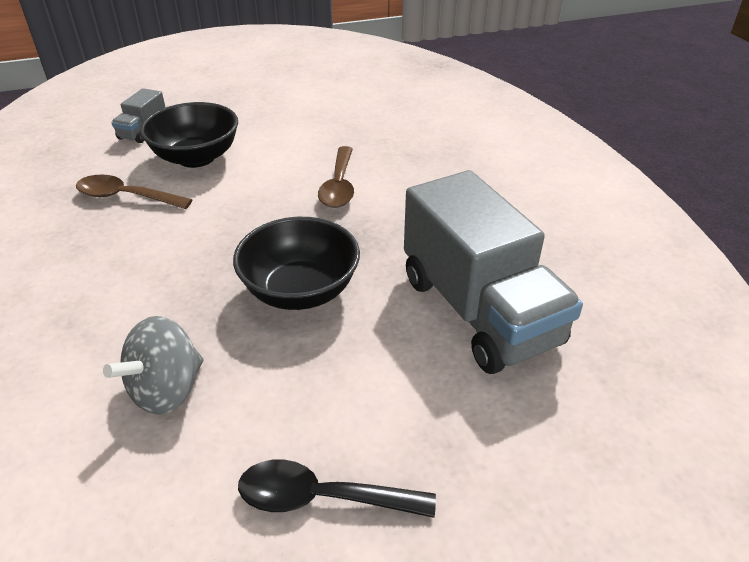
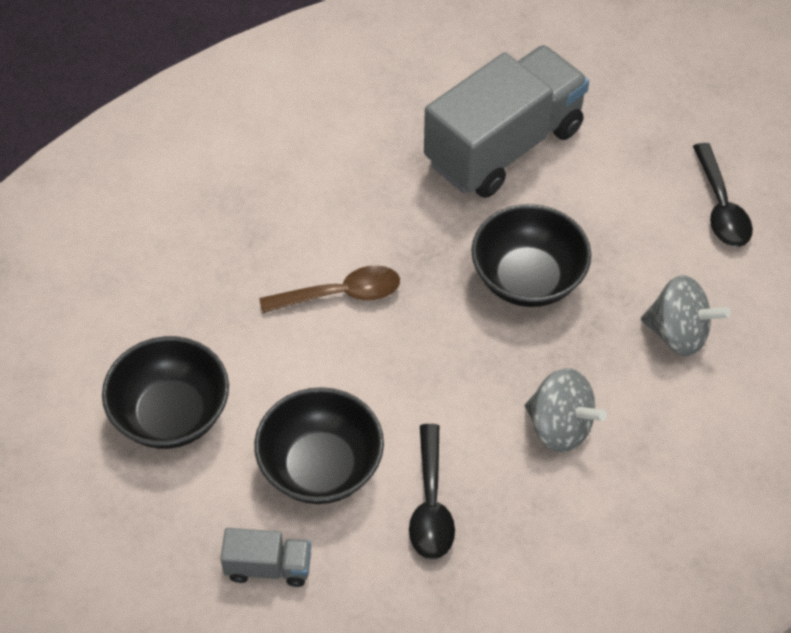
camera: 105 degrees left, 15 degrees up
brown spoon [76,175,192,209] -> black spoon [409,424,455,559]
none -> black bowl [102,336,229,449]
none -> grey spinning top [525,368,607,453]

